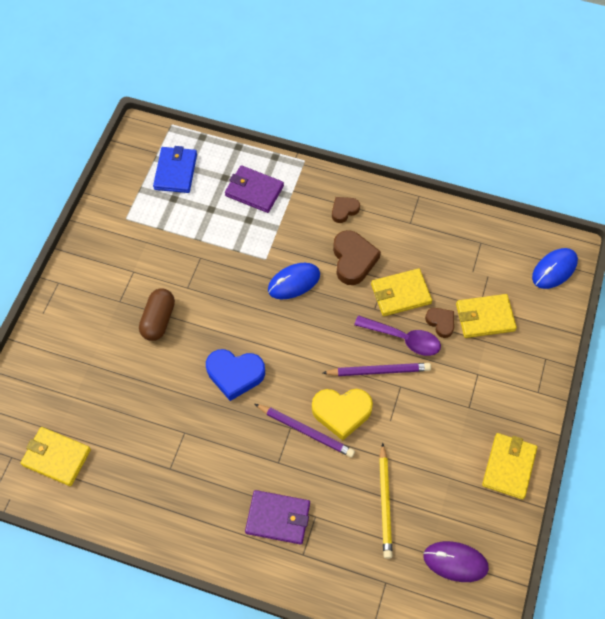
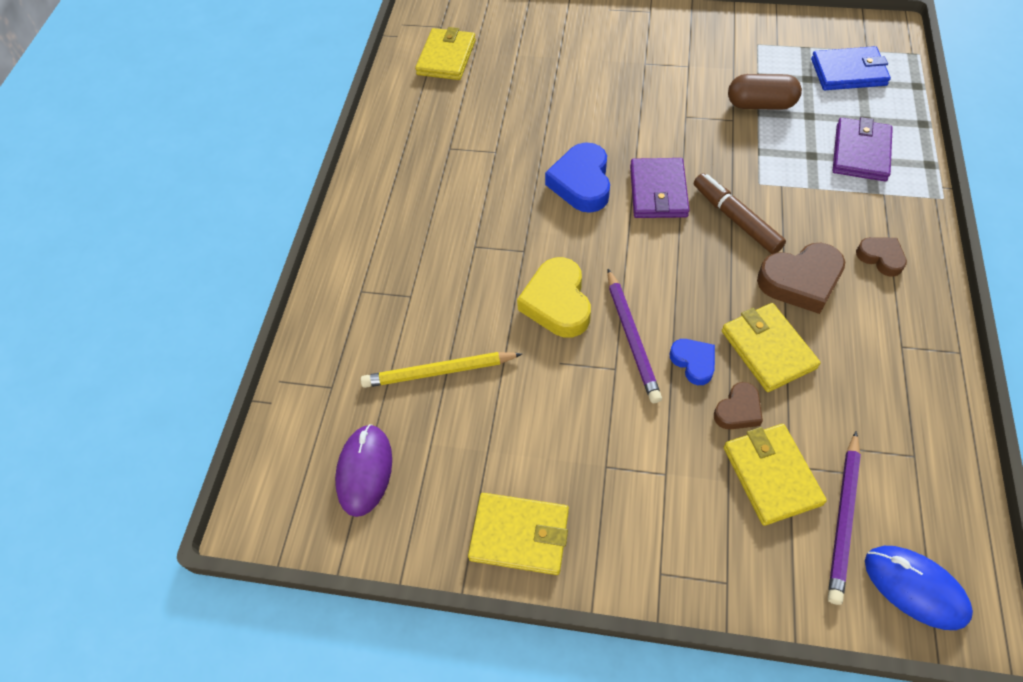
camera: 85 degrees right, 5 degrees down
brown capsule [139,288,175,341] -> brown capsule moved to [728,74,802,110]
purple wallet [245,490,310,545] -> purple wallet moved to [630,158,690,218]
purple pencil [255,404,355,458] -> purple pencil moved to [828,431,861,605]
blue mouse [268,263,320,299] -> brown marker [694,173,786,254]
purple spoon [354,315,441,356] -> blue heart [670,339,715,385]

